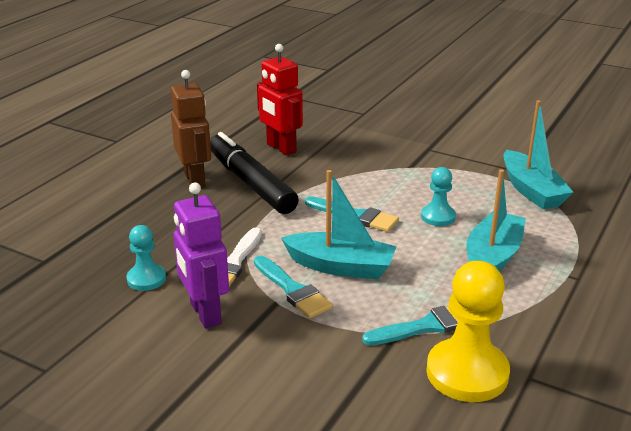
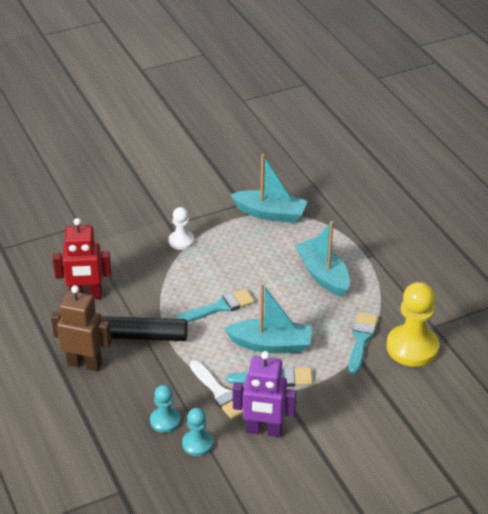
camera: 55 degrees left, 10 degrees up
turquoise boat [281,170,397,279] -> turquoise boat turned 45 degrees clockwise [224,283,312,353]
turquoise pawn [421,167,456,226] -> turquoise pawn moved to [150,385,181,433]
none -> white pawn [169,207,195,250]

